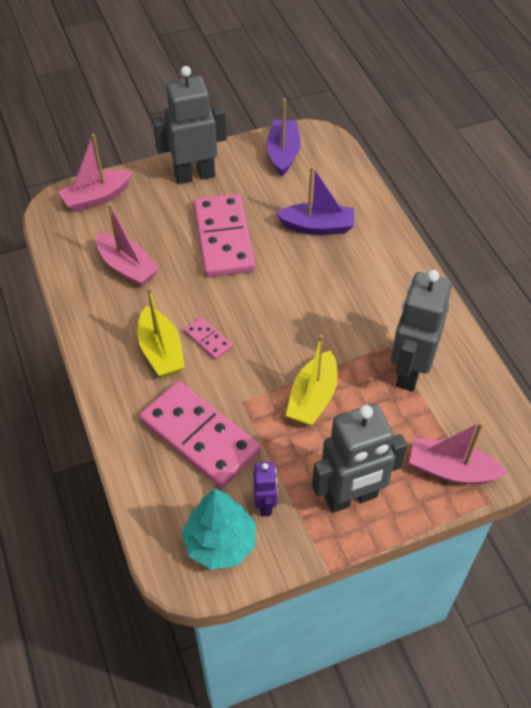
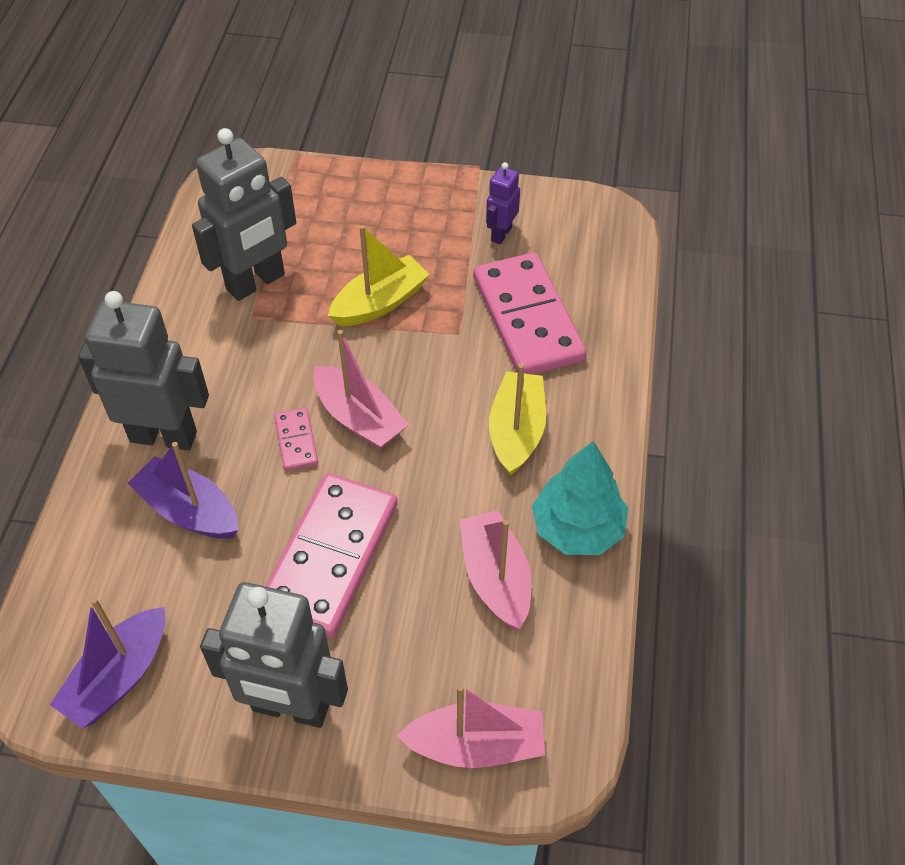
camera: 150 degrees left, 0 degrees up
turquoise tree [181,489,256,570] -> turquoise tree moved to [532,441,628,555]
pink domino [184,317,233,360] -> pink domino moved to [274,408,318,471]
grey robot [312,404,407,513] -> grey robot moved to [78,291,209,451]
pink boat [409,422,507,484] -> pink boat moved to [313,330,409,450]

